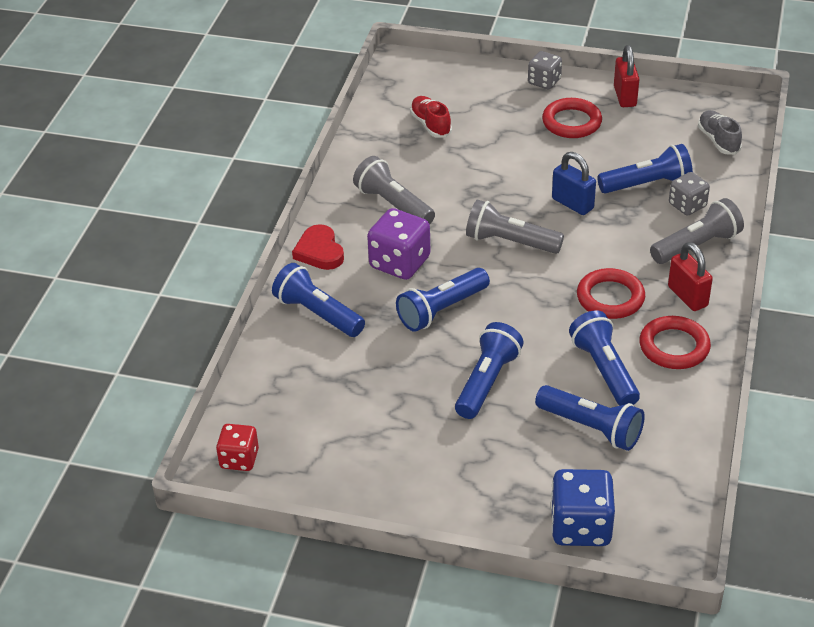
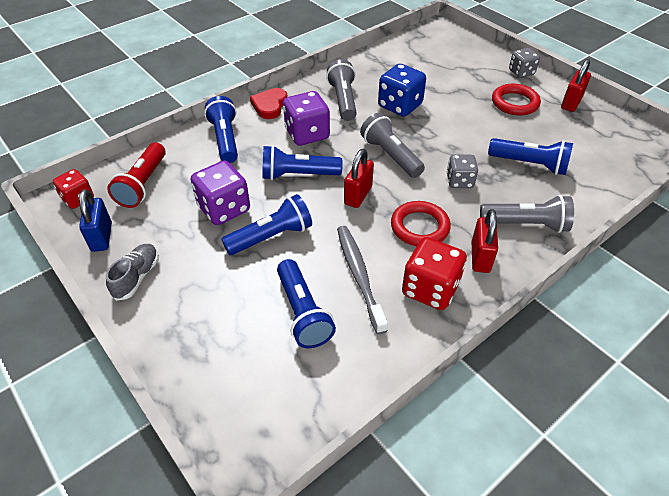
camera: 35 degrees right, 5 degrees up
red shoe [410,96,452,138] -> none
blue dice [551,469,615,546] -> blue dice moved to [378,64,426,117]
blue padlock [552,152,596,215] -> blue padlock moved to [79,189,112,252]
blue flashlight [569,311,640,406] -> grey toothbrush [337,226,388,334]
red ring [639,316,711,369] -> red dice [402,237,467,310]
grey dice [669,172,710,215] -> grey dice moved to [447,154,478,188]
grey shoe [698,110,742,155] -> grey shoe moved to [106,244,159,301]
none -> red flashlight [107,142,166,208]
none -> purple dice [191,161,250,225]
none -> red padlock [344,149,374,208]

